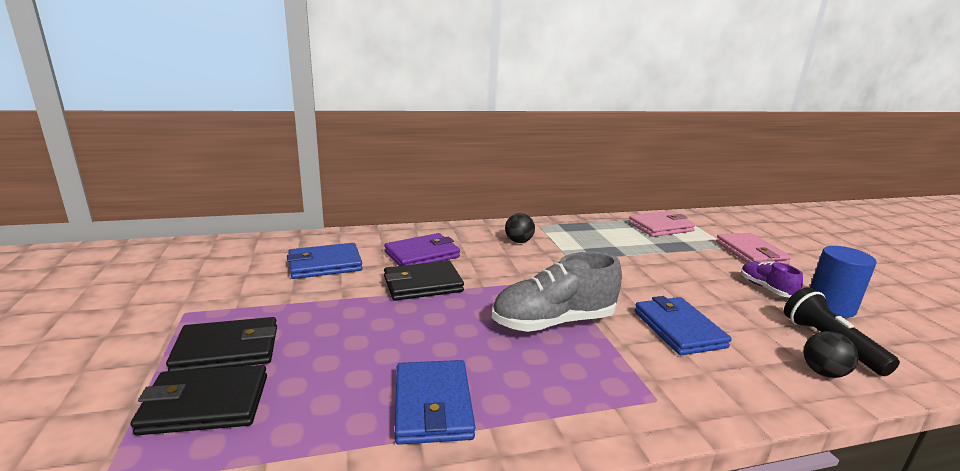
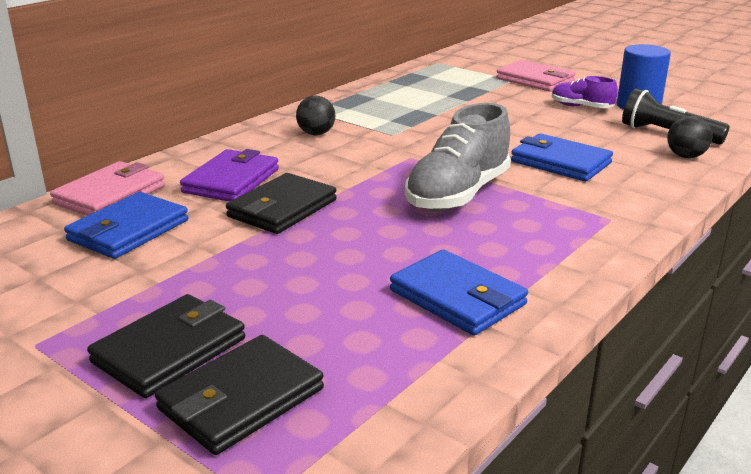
camera: 35 degrees left, 5 degrees up
pink wallet [628,211,696,237] -> pink wallet moved to [50,161,165,216]

